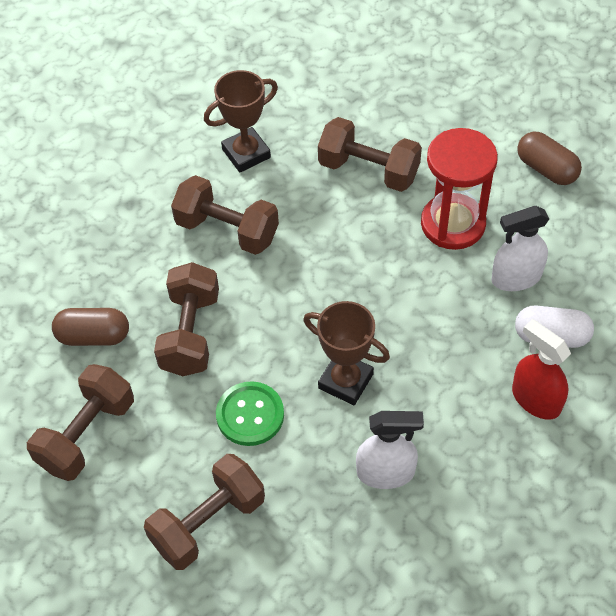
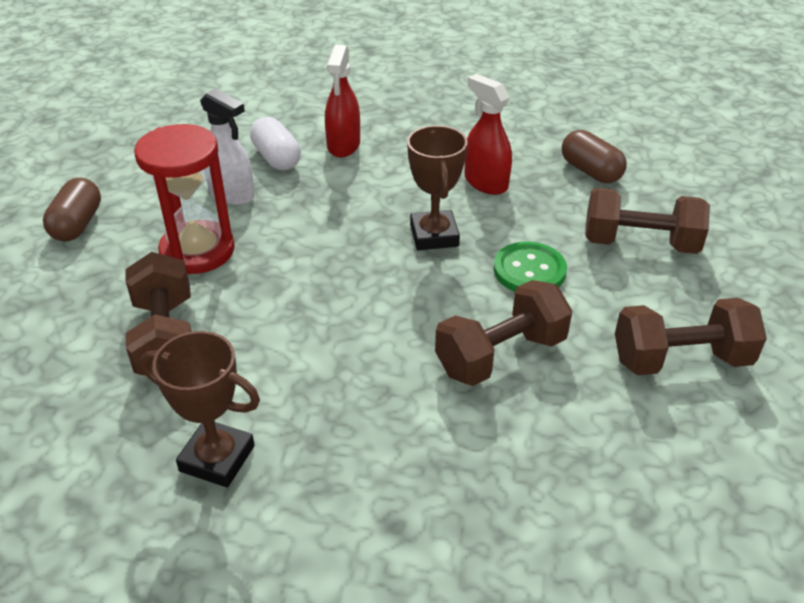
camera: 130 degrees left, 15 degrees down
brown capsule [52,308,129,346] -> brown capsule moved to [562,130,627,183]
brown dumbbell [171,175,279,255] -> none
white spray bottle [356,411,424,489] -> red spray bottle [464,74,512,195]

